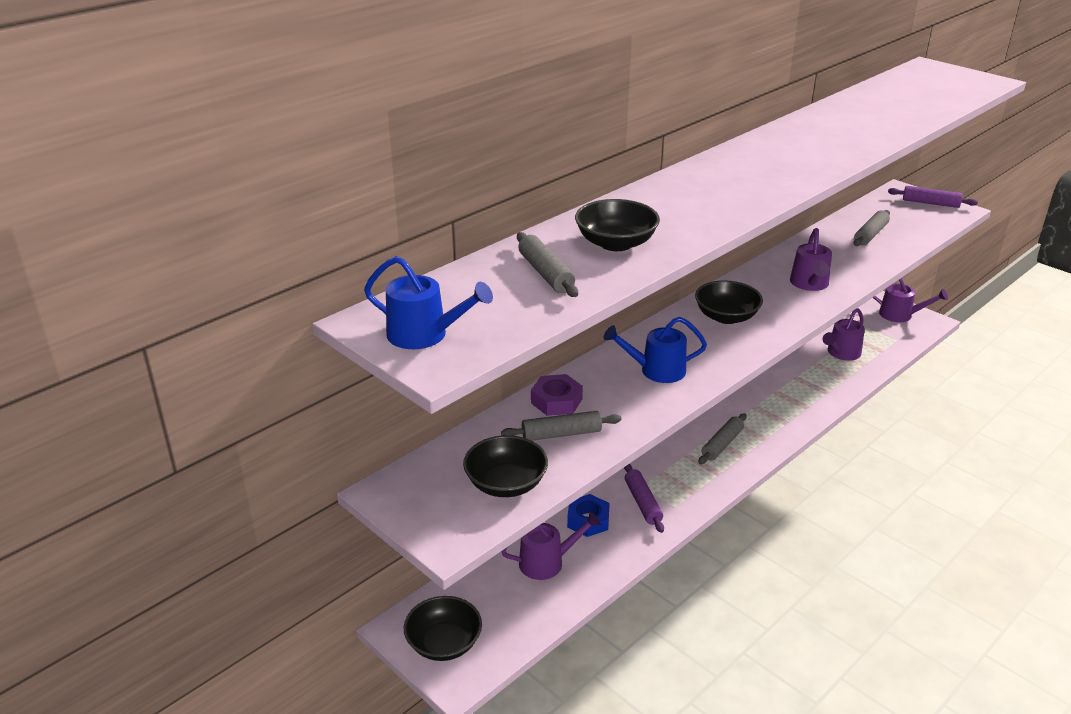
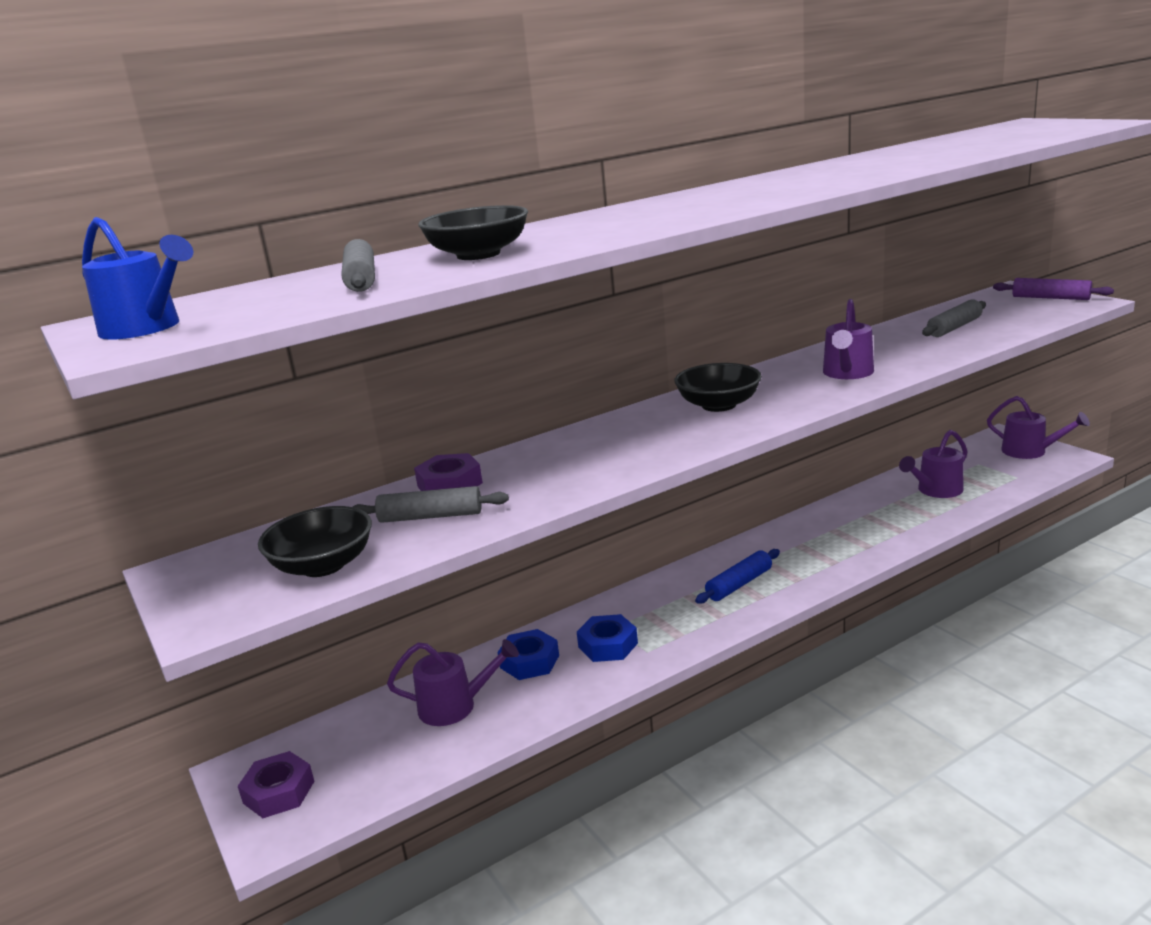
camera: 15 degrees right, 10 degrees down
black bowl [404,596,482,661] -> purple nut [238,751,314,818]
blue watering can [603,317,707,383] -> none
purple rolling pin [624,464,664,533] -> blue nut [577,614,638,662]
grey rolling pin [698,413,746,464] -> blue rolling pin [695,549,780,604]

